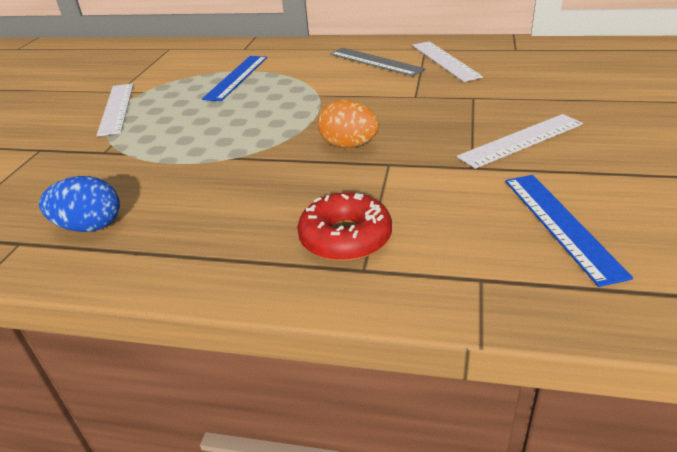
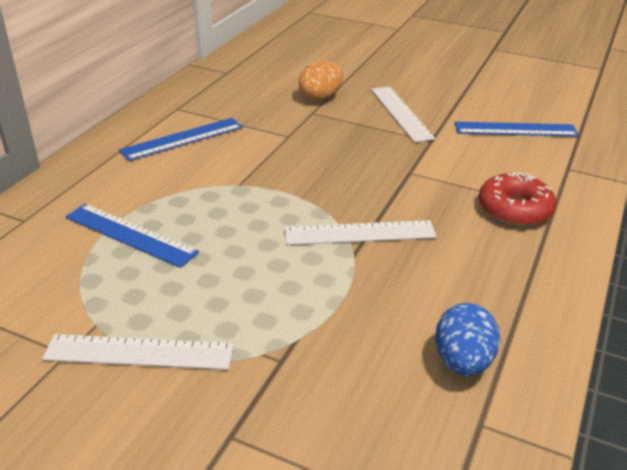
camera: 80 degrees left, 0 degrees up
orange egg [318,100,379,148] -> orange egg moved to [299,61,343,102]
grey ruler [330,48,426,77] -> blue ruler [119,118,243,161]
white ruler [412,41,483,82] -> white ruler moved to [284,220,437,245]

